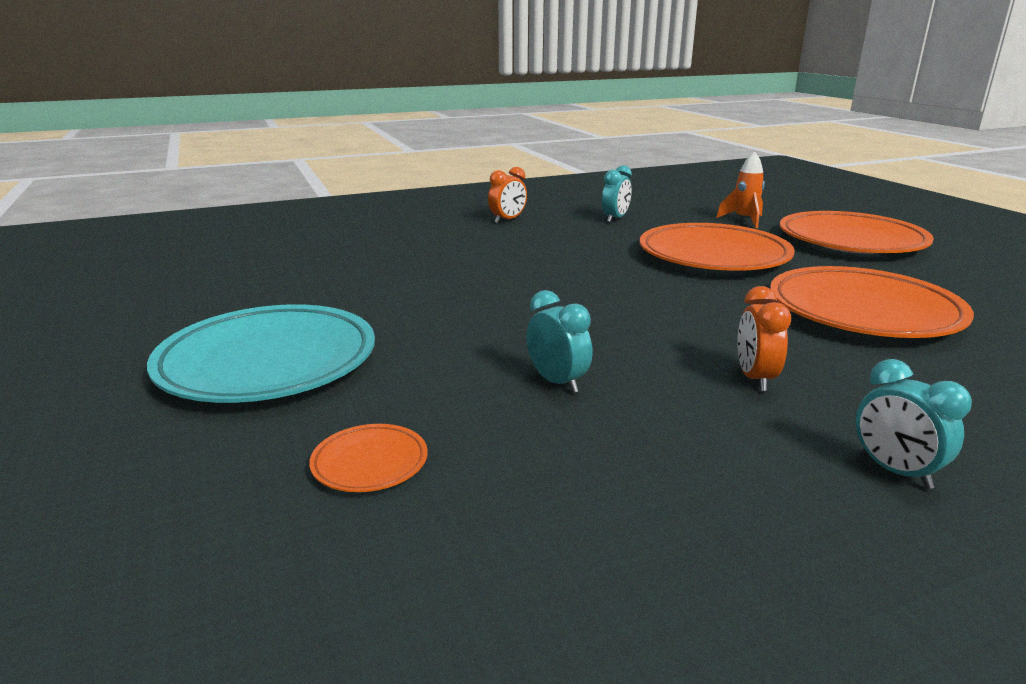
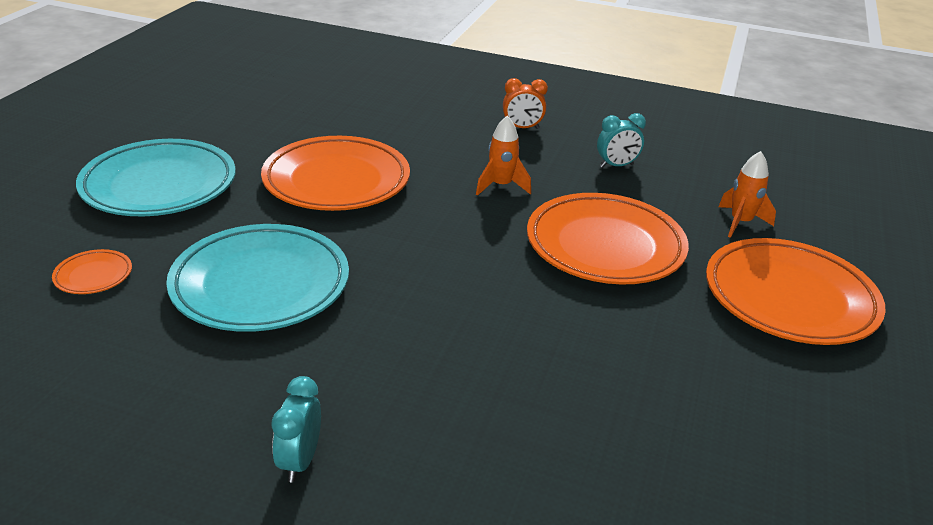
camera: 40 degrees right, 10 degrees up
turquoise clock [526,290,593,393] -> turquoise plate [166,224,349,332]
orange clock [737,286,791,391] -> none
orange plate [770,266,974,338] -> orange plate moved to [261,136,410,211]
none -> orange rocket [476,116,531,196]

